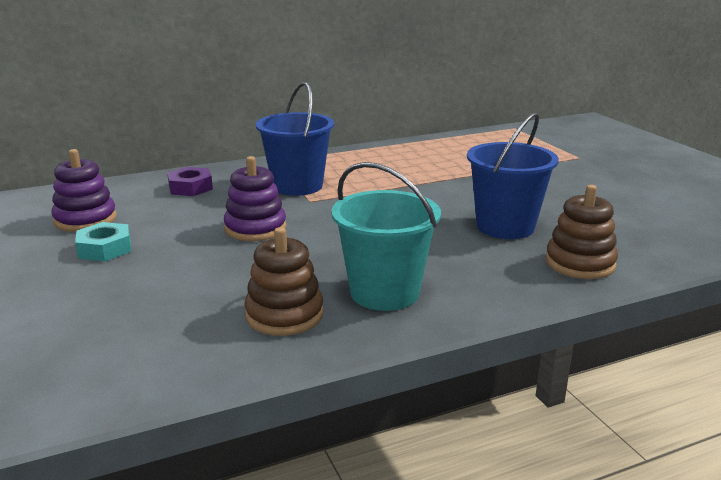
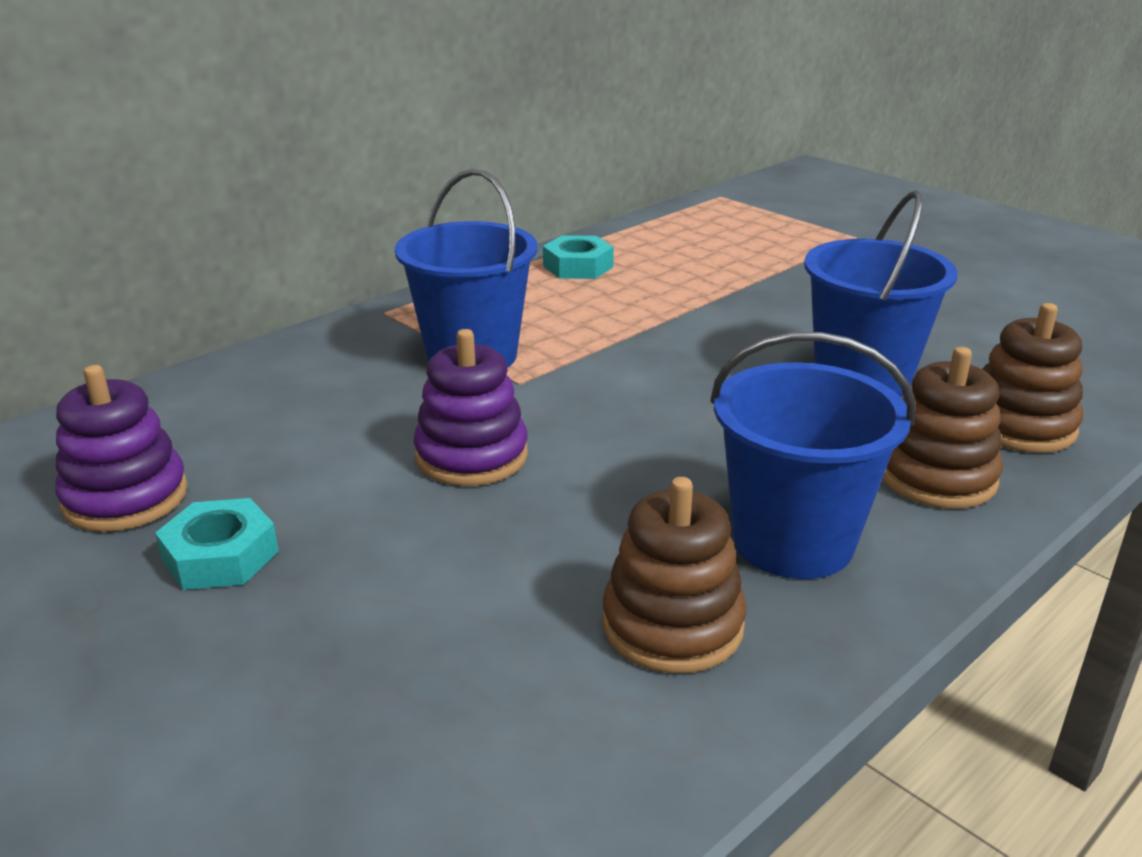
camera: 20 degrees left, 5 degrees up
purple nut [167,167,213,196] -> none
turquoise bucket [331,162,441,311] -> blue bucket [710,332,915,579]
none -> turquoise nut [543,235,614,279]
none -> brown stacking toy [882,347,1003,509]

